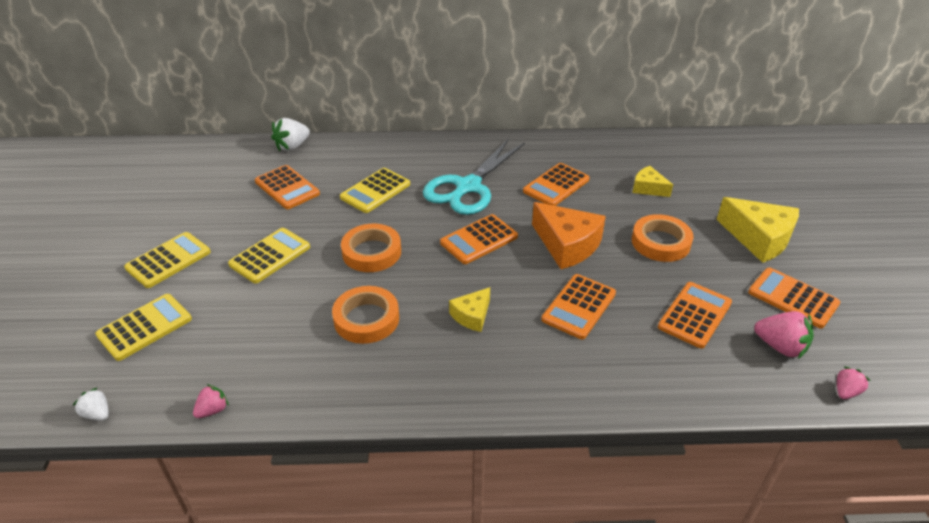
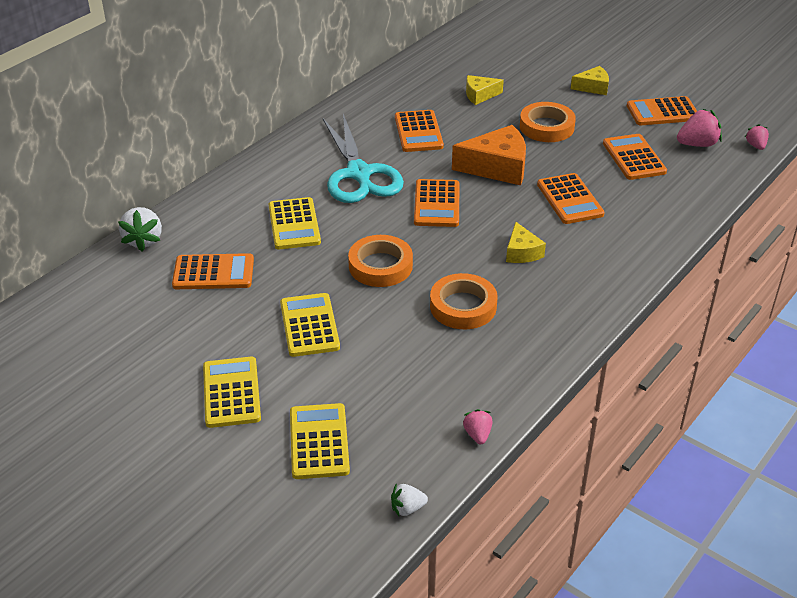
camera: 50 degrees left, 0 degrees up
yellow cheese [717,197,799,263] -> yellow cheese [571,66,609,95], size x0.56

